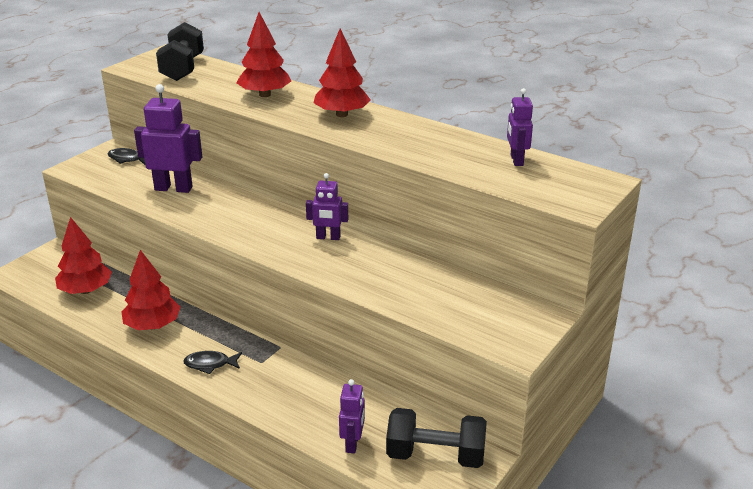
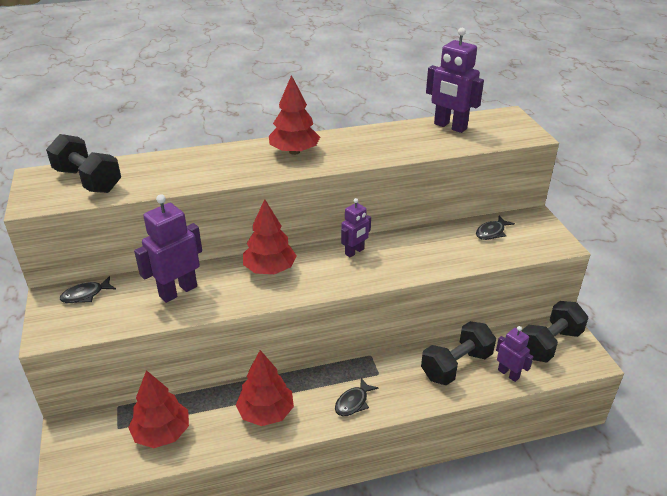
camera: 50 degrees left, 5 degrees up
red tree [237,12,291,97] -> red tree moved to [243,199,297,274]
purple robot [507,88,533,166] -> purple robot [426,28,484,133], size x1.68
none -> black dumbbell [421,321,496,385]
none -> black fish [476,216,515,240]

